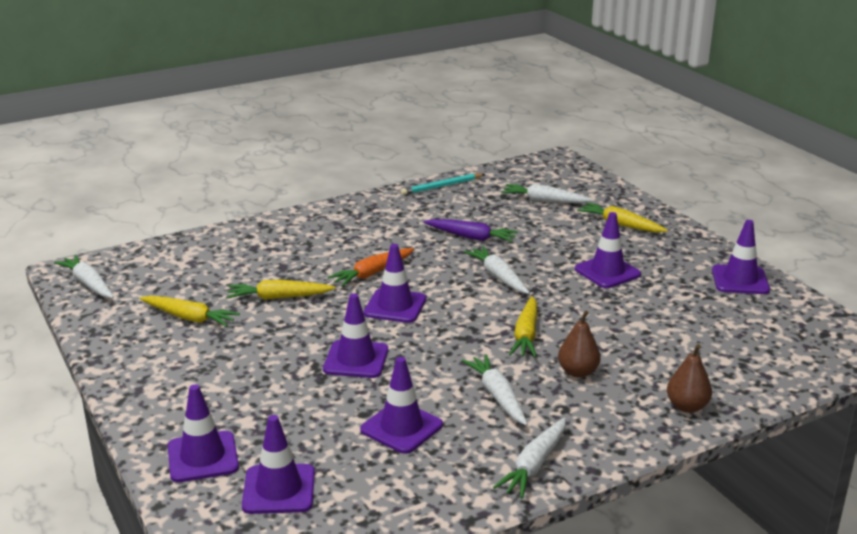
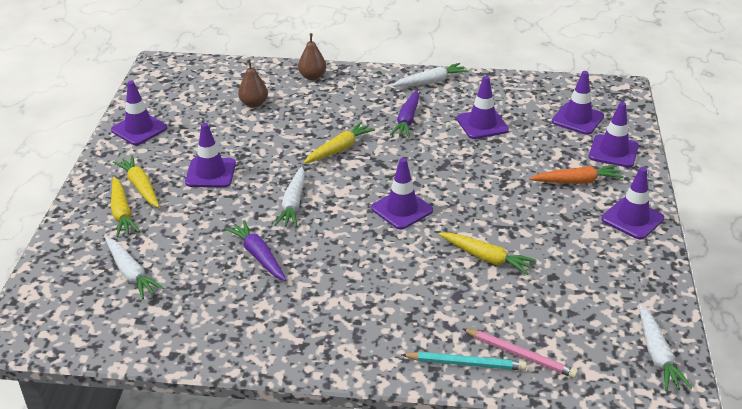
camera: 145 degrees left, 10 degrees up
yellow carrot [140,295,240,327] -> yellow carrot moved to [113,155,159,208]
purple traffic cone [323,293,388,378] -> purple traffic cone moved to [601,167,664,240]
orange carrot [328,248,414,287] -> orange carrot moved to [529,165,624,184]
turquoise pencil [400,173,485,195] -> turquoise pencil moved to [401,352,527,371]
white carrot [462,354,528,426] -> purple carrot [390,90,419,138]
brown pear [558,311,601,378] -> brown pear moved to [238,59,268,108]
none -> pink pencil [463,329,578,378]

